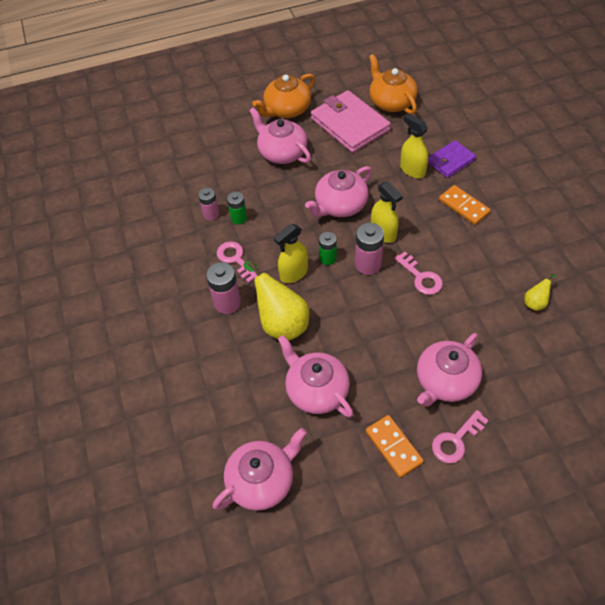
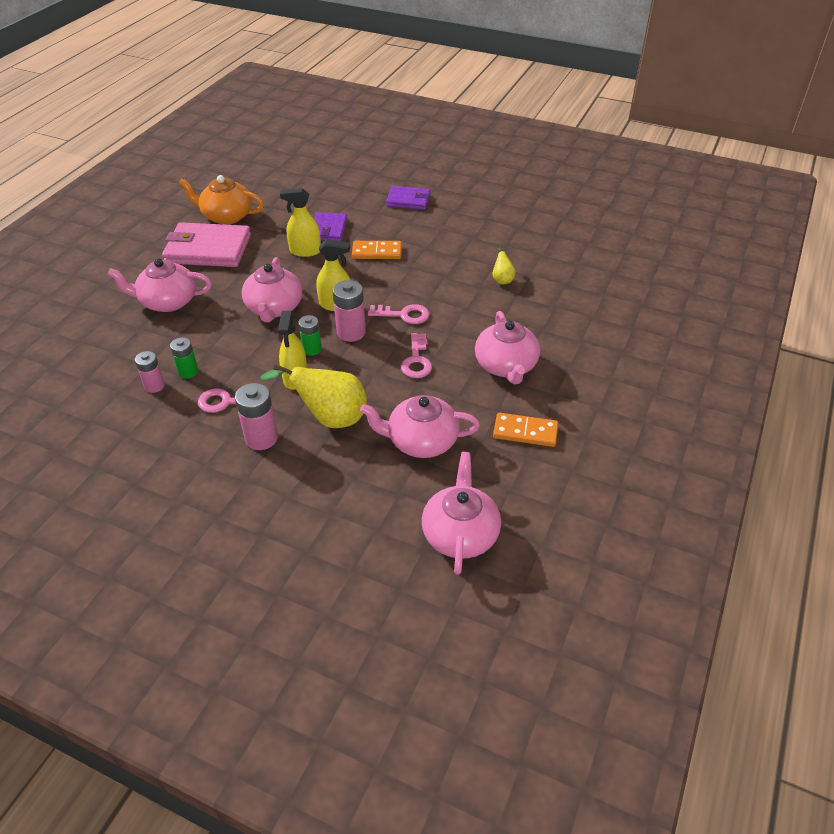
camera: 50 degrees left, 10 degrees down
orange teapot [252,74,315,118] -> none
pink key [432,410,489,463] -> pink key moved to [401,333,432,378]
none -> purple wallet [386,186,430,210]

